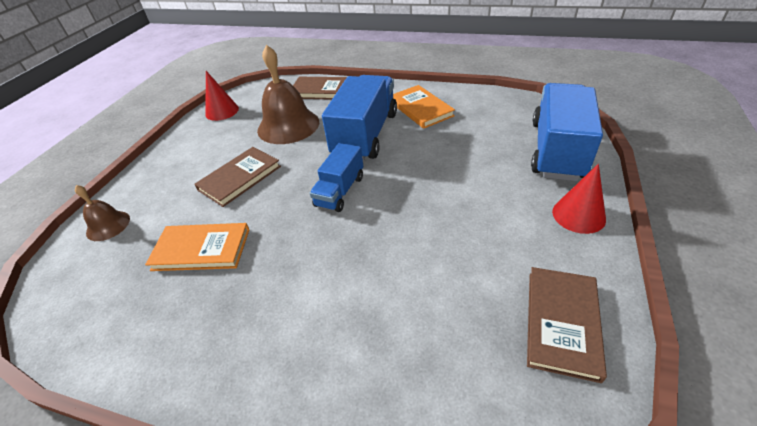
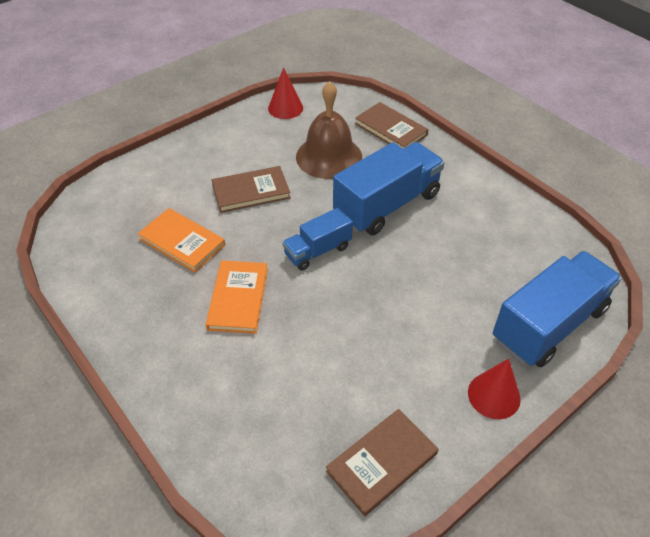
camera: 30 degrees right, 5 degrees up
brown bell [75,185,130,241] -> none
orange book [393,85,455,129] -> orange book moved to [206,261,268,334]

